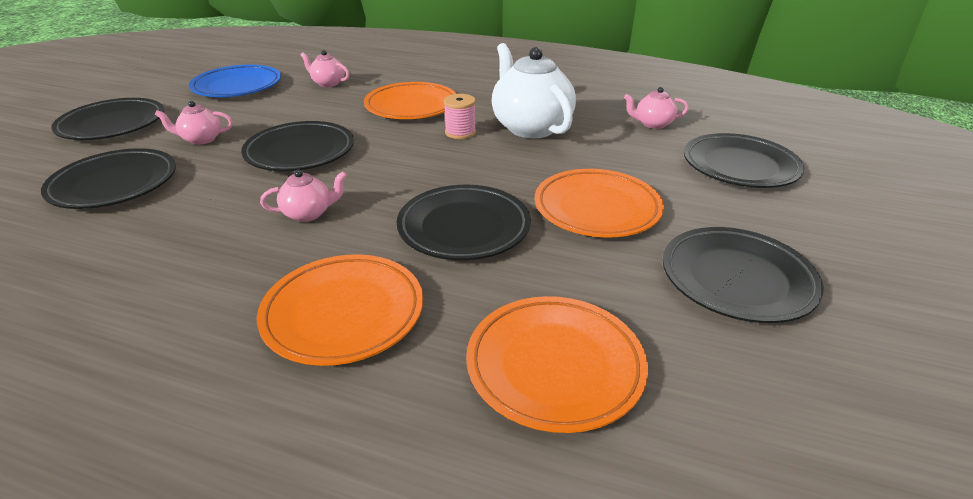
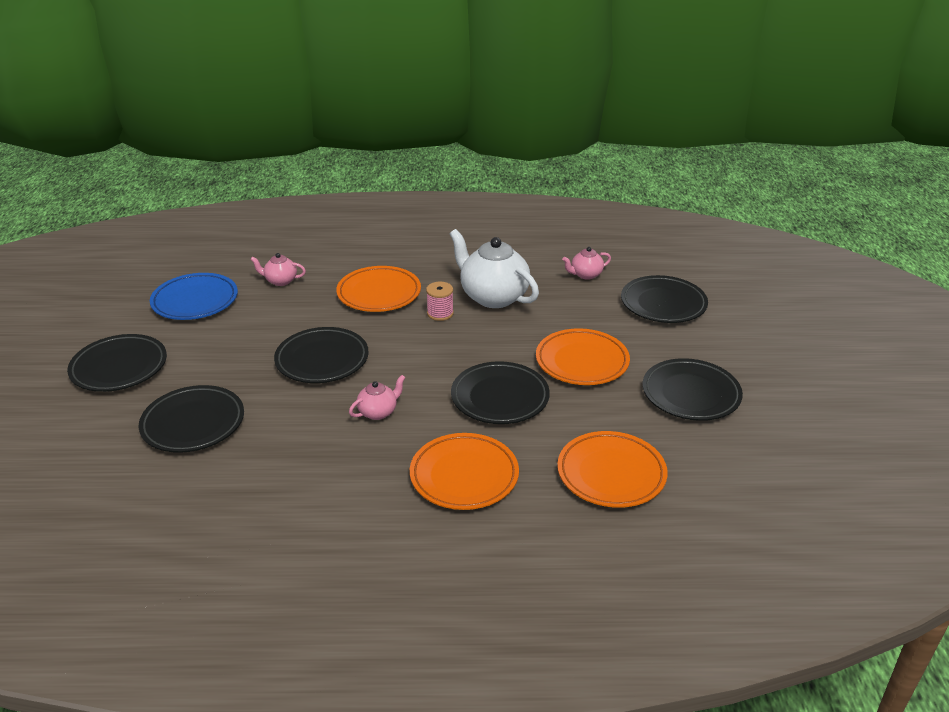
camera: 20 degrees left, 0 degrees up
pink teapot [155,101,233,145] -> none

